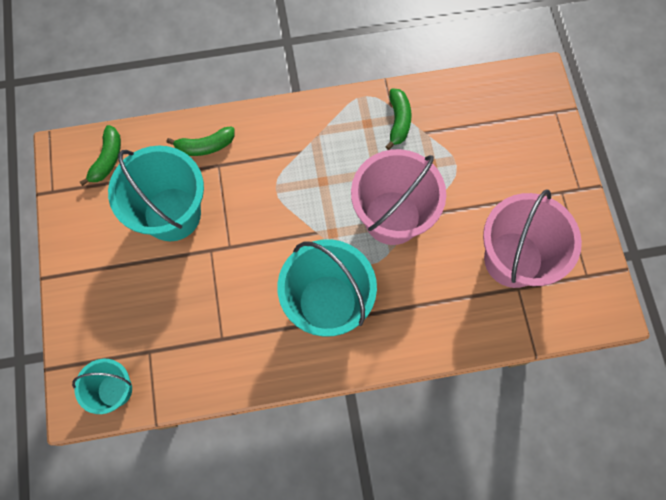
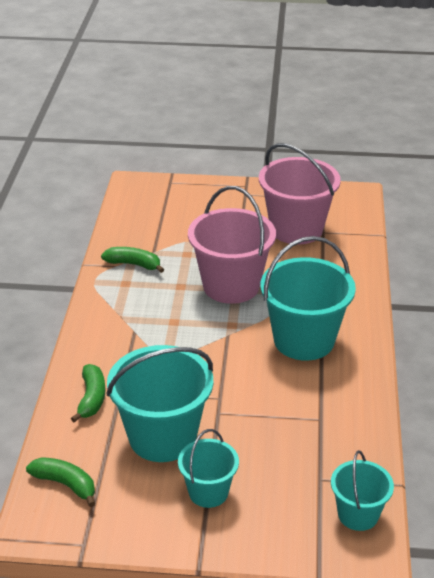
camera: 75 degrees left, 35 degrees down
none -> turquoise bucket [178,429,239,508]

